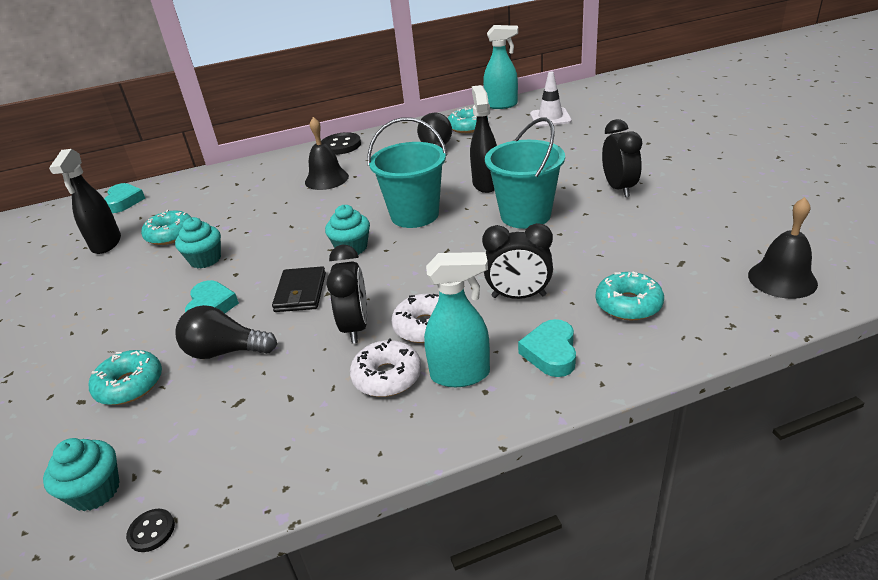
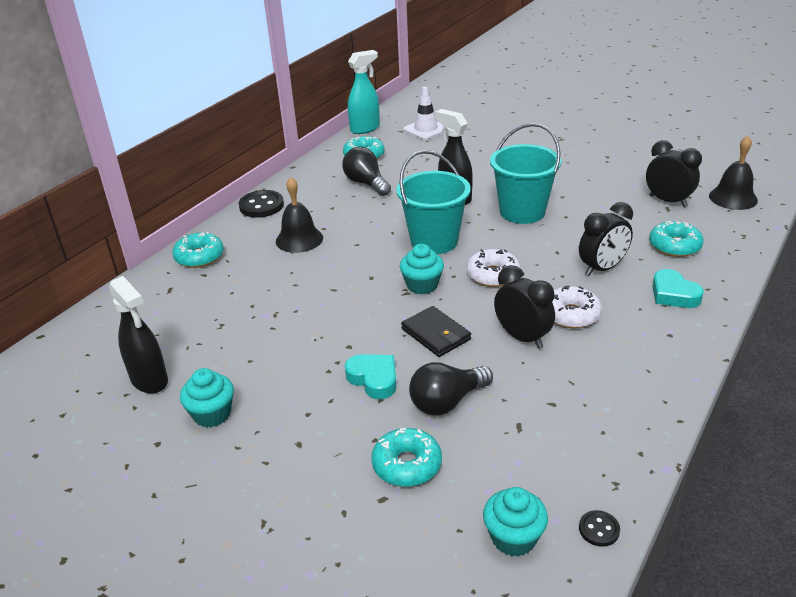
camera: 40 degrees left, 0 degrees up
turquoise heart [104,183,145,213] -> none
turquoise donut [141,210,192,245] -> turquoise donut moved to [172,232,224,268]
turquoise cupcake [175,217,221,268] -> turquoise cupcake moved to [180,368,234,428]
white donut [350,338,421,397] -> white donut moved to [467,249,520,287]
turquoise spray bottle [424,252,490,387] -> none
black clock [602,119,642,197] -> black clock moved to [646,140,702,207]

